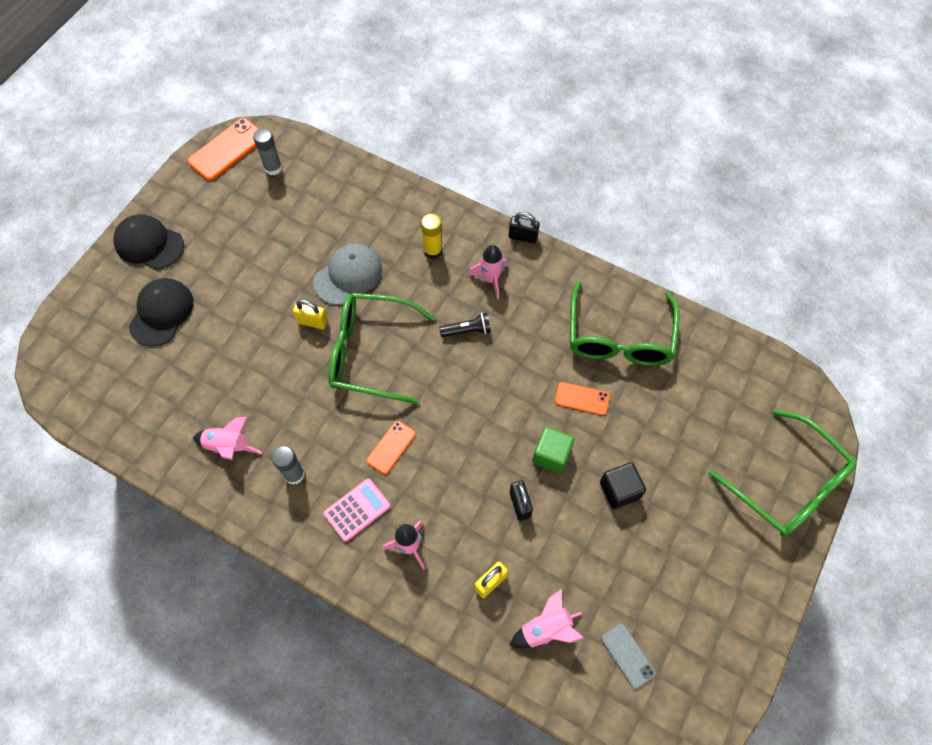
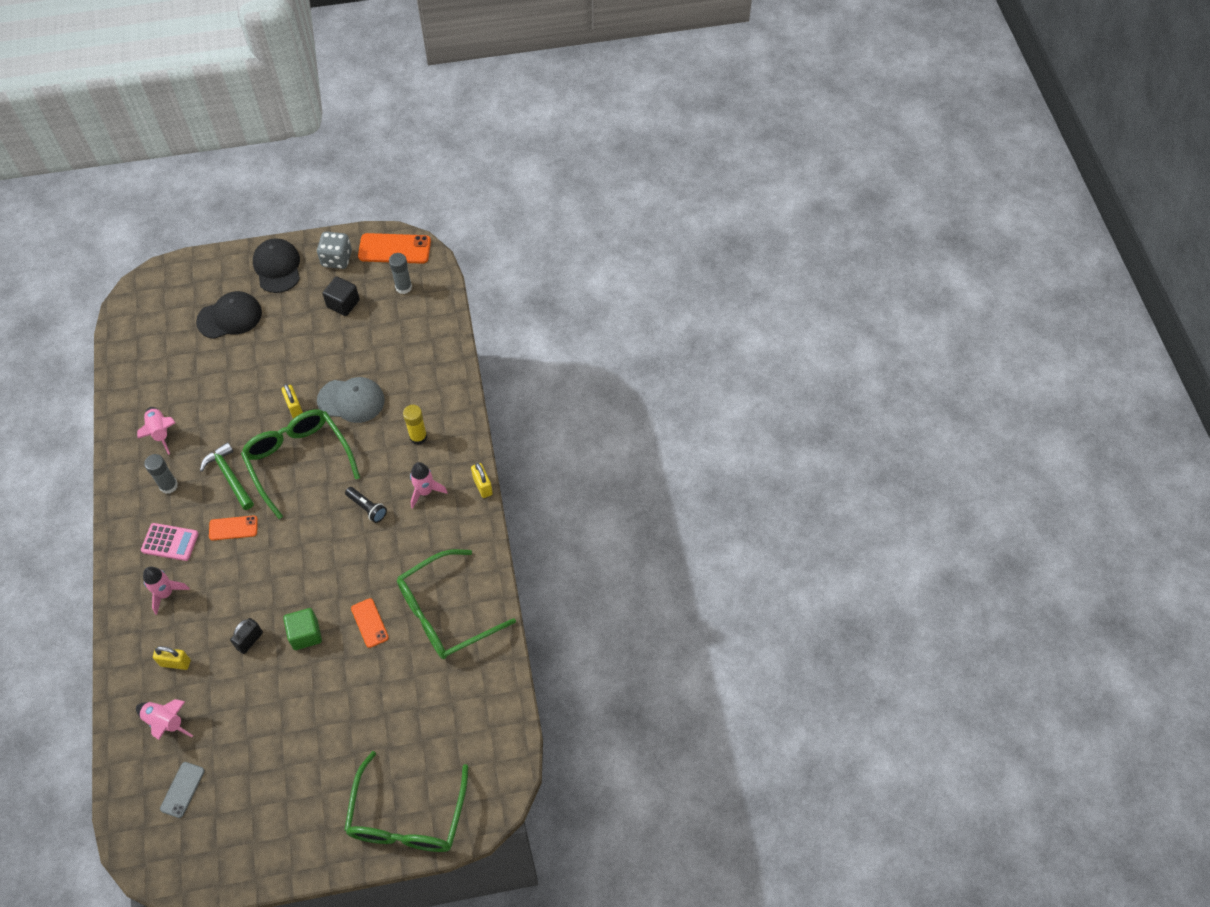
camera: 50 degrees right, 5 degrees down
black padlock [509,212,540,244] -> yellow padlock [471,463,493,498]
black cube [600,462,646,509] -> black cube moved to [322,276,360,316]
none -> green hammer [200,442,254,510]
none -> grey dice [317,232,352,269]

